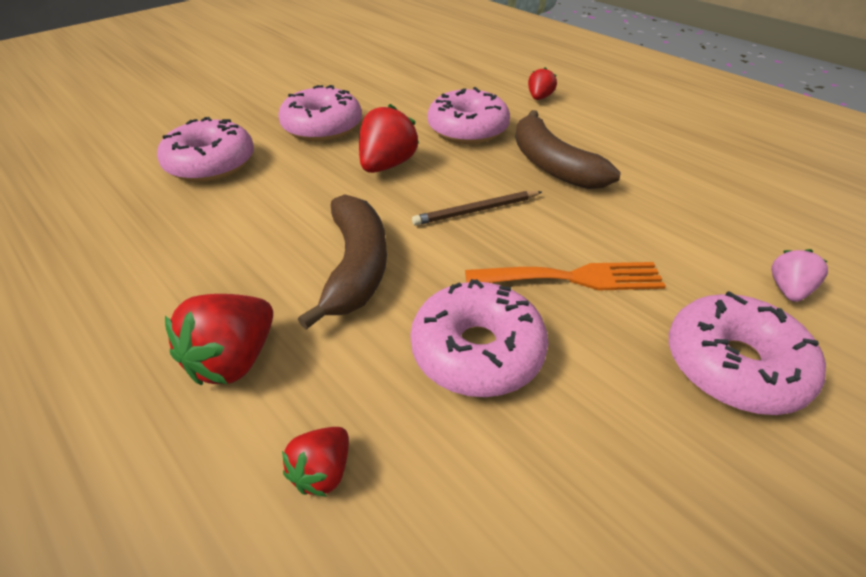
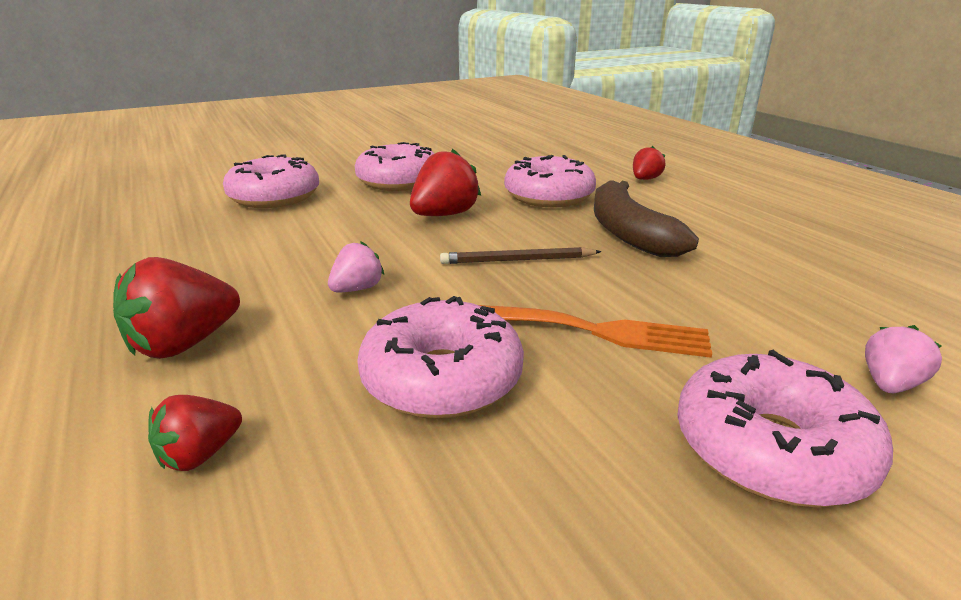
camera: 15 degrees right, 15 degrees down
brown banana [298,194,387,329] -> pink strawberry [328,241,384,292]

